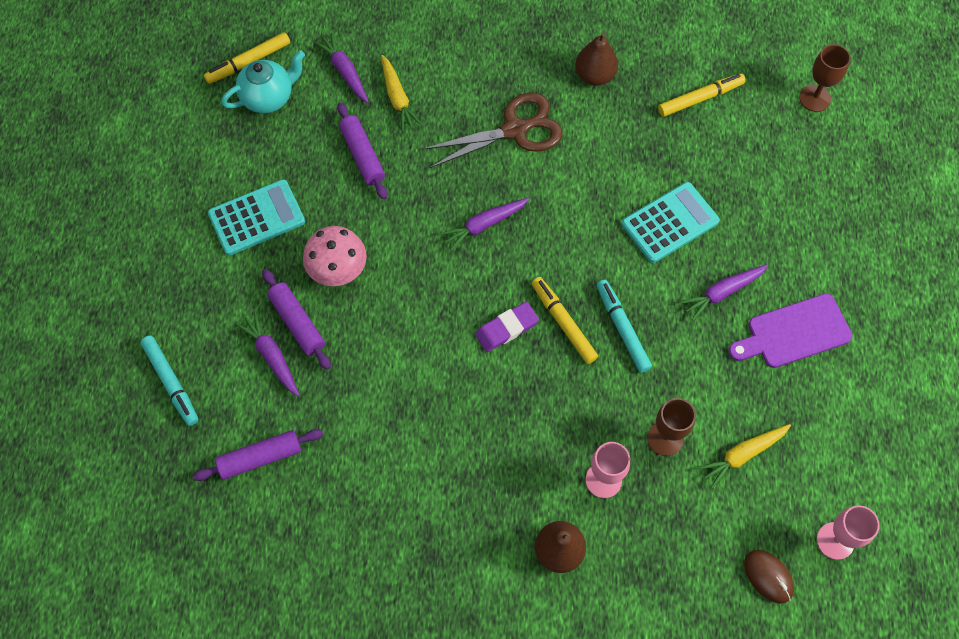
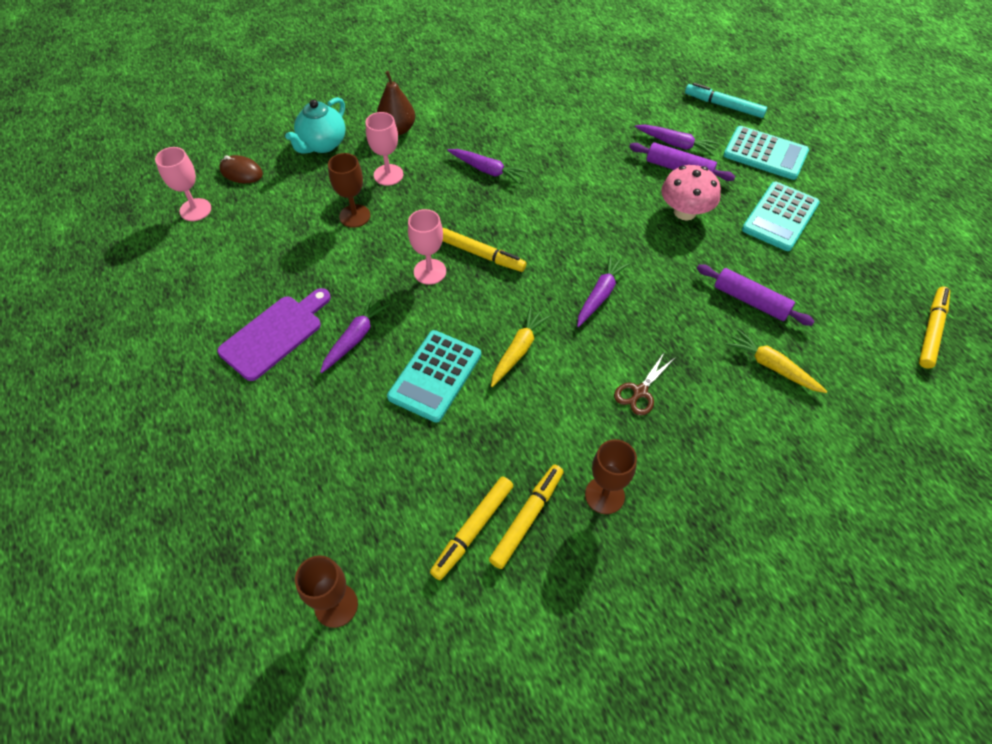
camera: 150 degrees right, 10 degrees down
purple rolling pin [193,429,323,481] -> none
turquoise teapot [221,50,305,113] -> turquoise teapot moved to [285,97,346,154]
purple carrot [314,33,369,103] -> purple carrot moved to [447,149,528,184]
brown scissors [422,93,563,168] -> brown scissors [614,353,675,416], size x0.52
purple eraser [475,302,539,352] -> none
brown pear [575,32,618,86] -> brown goblet [585,439,637,514]
turquoise marker [596,280,652,373] -> pink goblet [408,209,446,285]
yellow carrot [698,424,791,488] -> yellow carrot moved to [491,307,551,387]
none -> yellow marker [489,464,564,569]
none -> turquoise calculator [723,126,809,180]

